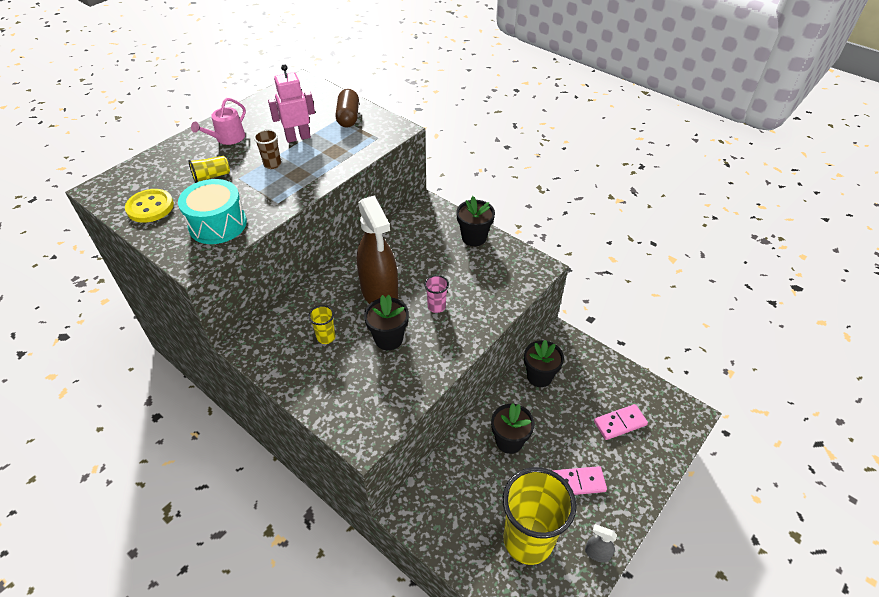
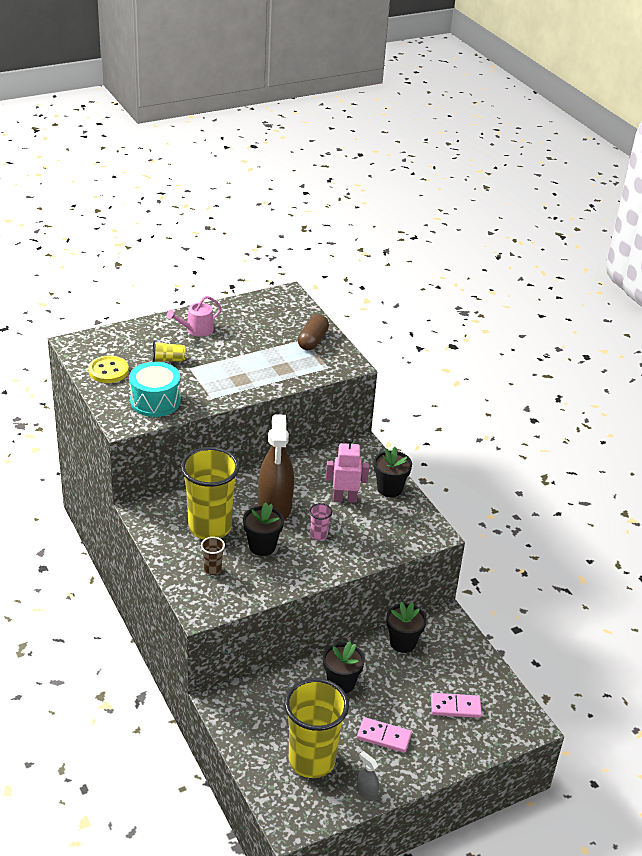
camera: 20 degrees right, 10 degrees down
brown cup [254,129,281,169] -> brown cup moved to [201,537,225,575]
pink robot [268,64,315,143] -> pink robot moved to [326,438,369,503]
yellow cup [308,305,335,344] -> yellow cup [181,447,240,539], size x2.47

